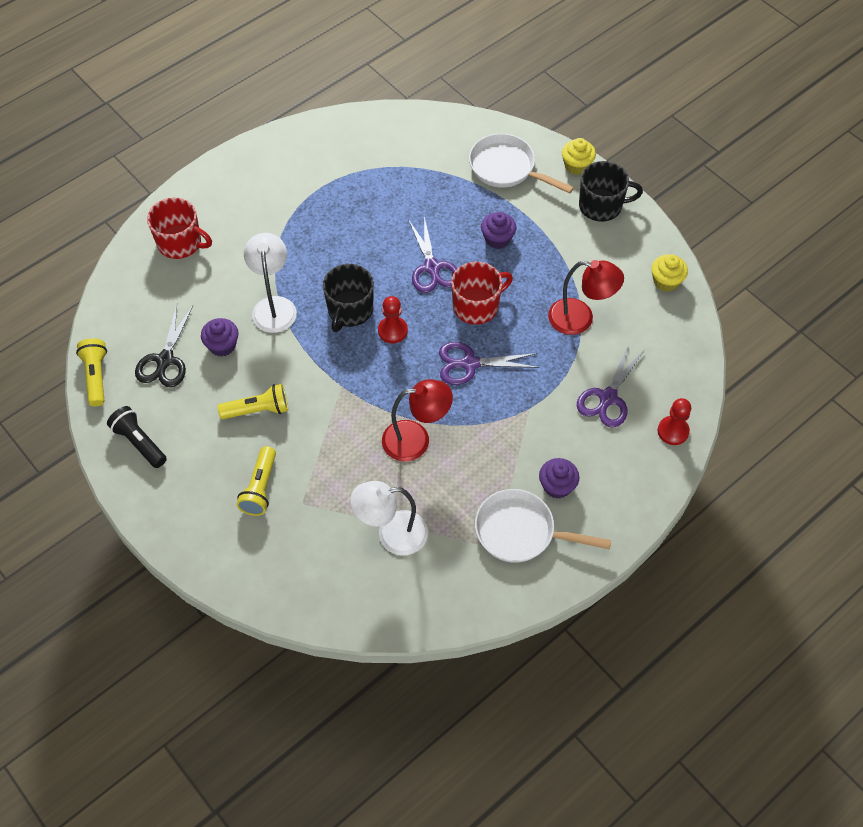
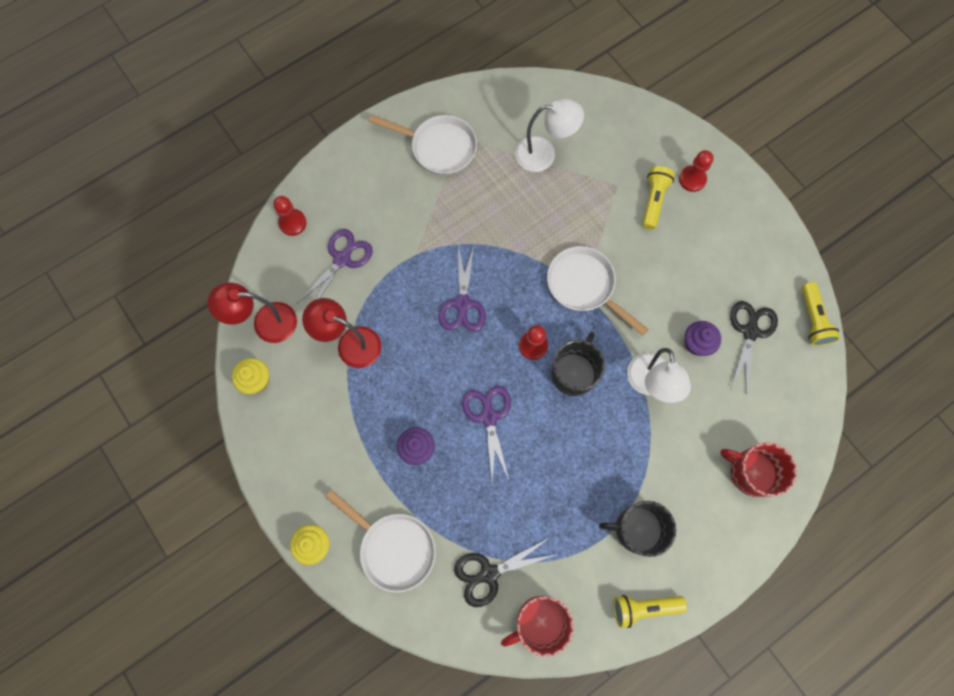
camera: 175 degrees left, 15 degrees up
black flashlight [107,406,167,468] -> none
yellow flashlight [218,384,288,419] -> yellow flashlight moved to [613,595,687,628]
red lamp [382,379,453,461] -> red lamp moved to [208,282,297,343]
purple scissors [439,342,539,385] -> purple scissors turned 90 degrees clockwise [439,246,486,332]
red mug [451,262,513,325] -> red mug moved to [501,596,574,657]
purple cupcake [539,458,579,499] -> none
black mug [579,161,643,222] -> black mug moved to [599,501,676,557]
none -> black scissors [454,538,555,607]
none -> white pan [547,246,649,336]
none -> red pawn [679,150,713,192]

